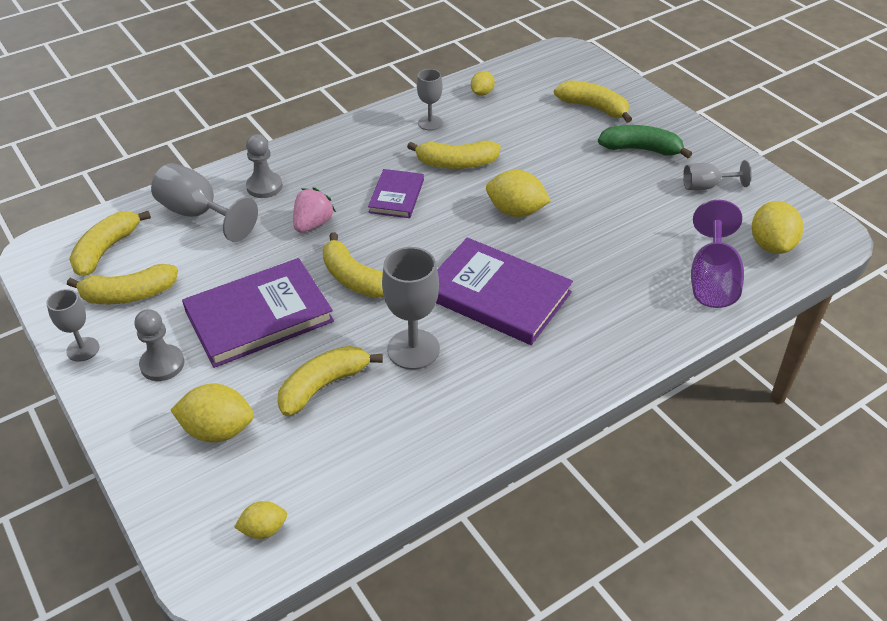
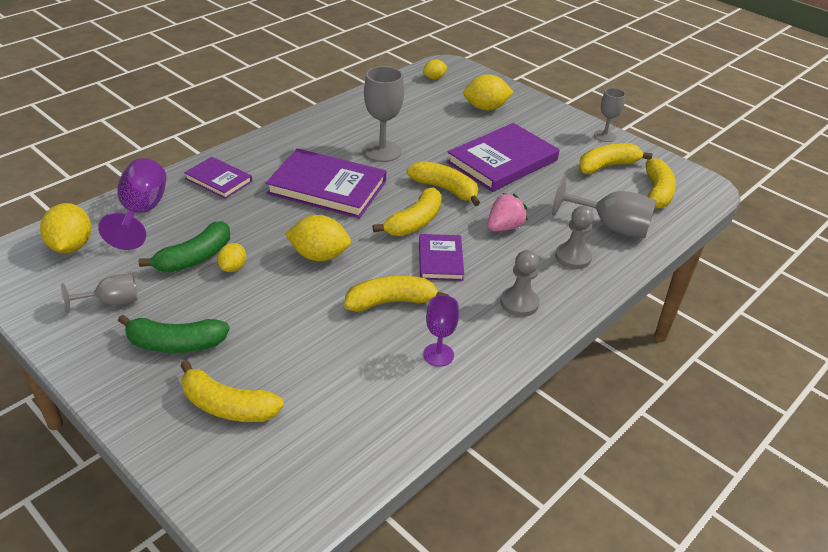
camera: 165 degrees right, 5 degrees down
grey pawn [135,309,184,381] -> grey pawn moved to [500,250,539,317]
yellow banana [277,346,383,416] -> yellow banana moved to [373,187,442,236]
pink strawberry [293,187,336,233] -> pink strawberry turned 150 degrees counterclockwise [488,193,528,231]
grey goblet [417,69,443,130] -> purple goblet [423,295,459,367]
yellow lemon [471,71,495,96] -> yellow lemon moved to [217,243,246,272]
none -> green banana [139,221,230,272]
none -> purple book [184,157,252,199]

